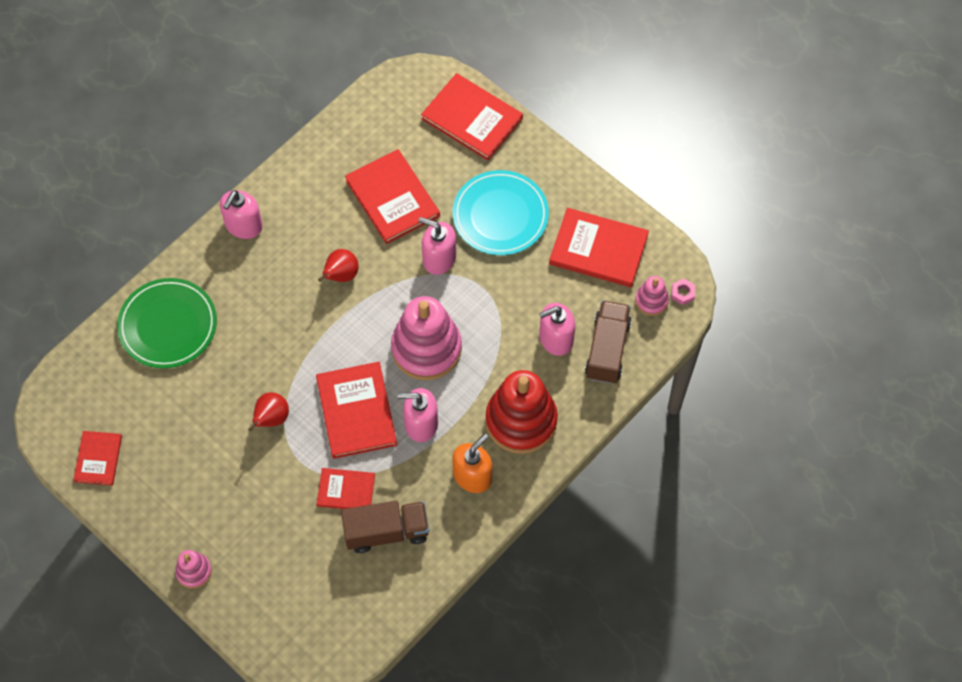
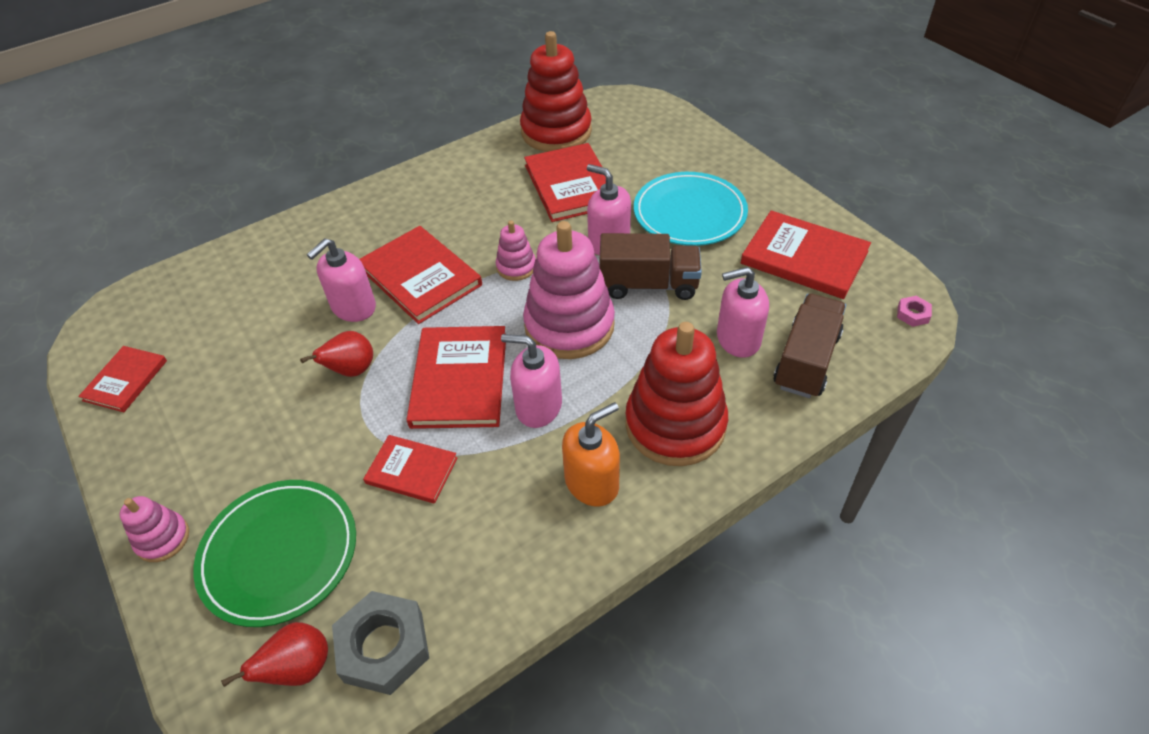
camera: 15 degrees right, 15 degrees down
green plate [117,278,217,368] -> green plate moved to [193,480,356,627]
pink soap dispenser [220,190,263,239] -> pink soap dispenser moved to [307,238,376,322]
red pear [318,249,359,282] -> red pear moved to [221,622,328,687]
brown truck [341,501,429,553] -> brown truck moved to [600,233,702,300]
red book [421,73,523,160] -> red book moved to [359,226,482,324]
pink stacking toy [635,276,669,316] -> pink stacking toy moved to [496,221,536,281]
none -> grey nut [332,591,429,695]
none -> red stacking toy [520,31,592,152]

